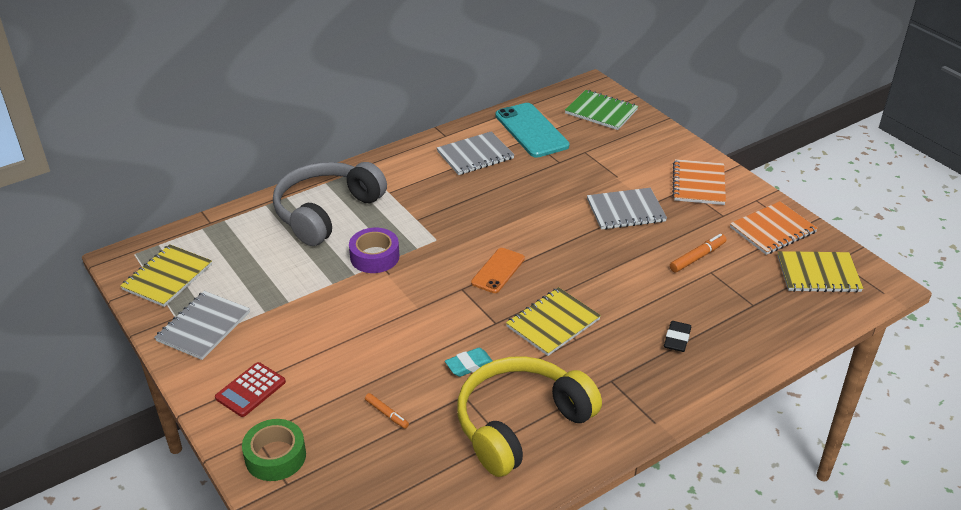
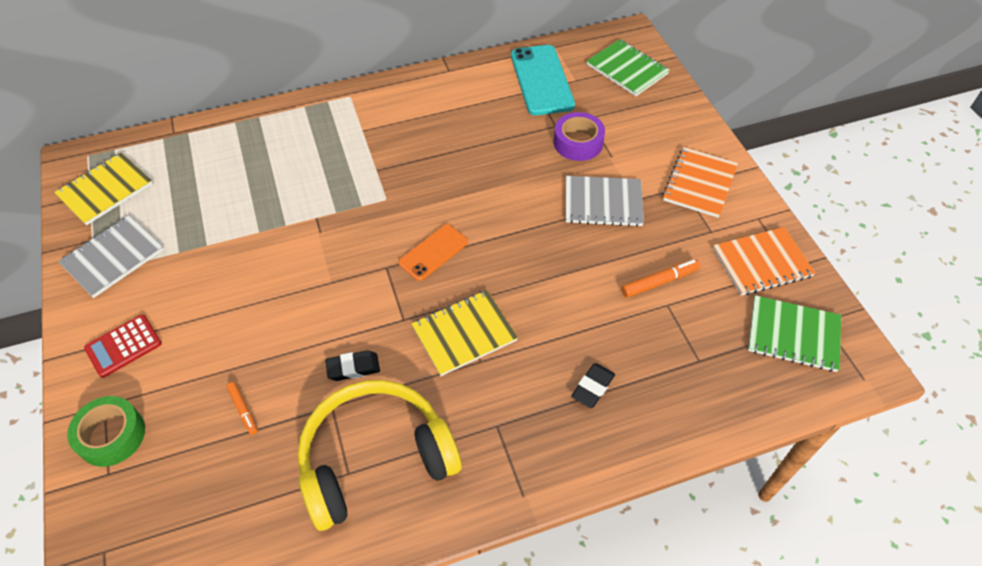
camera: 15 degrees right, 15 degrees up
grey headphones [273,162,387,246] -> none
purple tape [349,228,399,273] -> purple tape moved to [554,112,605,161]
grey notebook [437,131,514,175] -> none
turquoise eraser [445,348,492,377] -> black eraser [325,350,380,381]
yellow notebook [777,251,863,293] -> green notebook [748,295,841,372]

